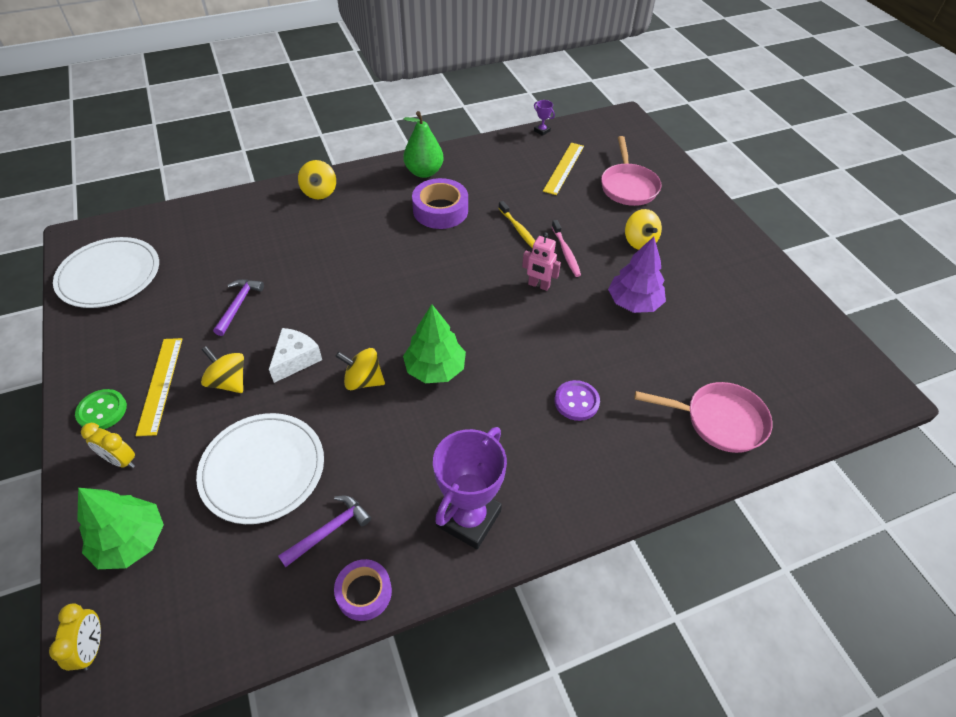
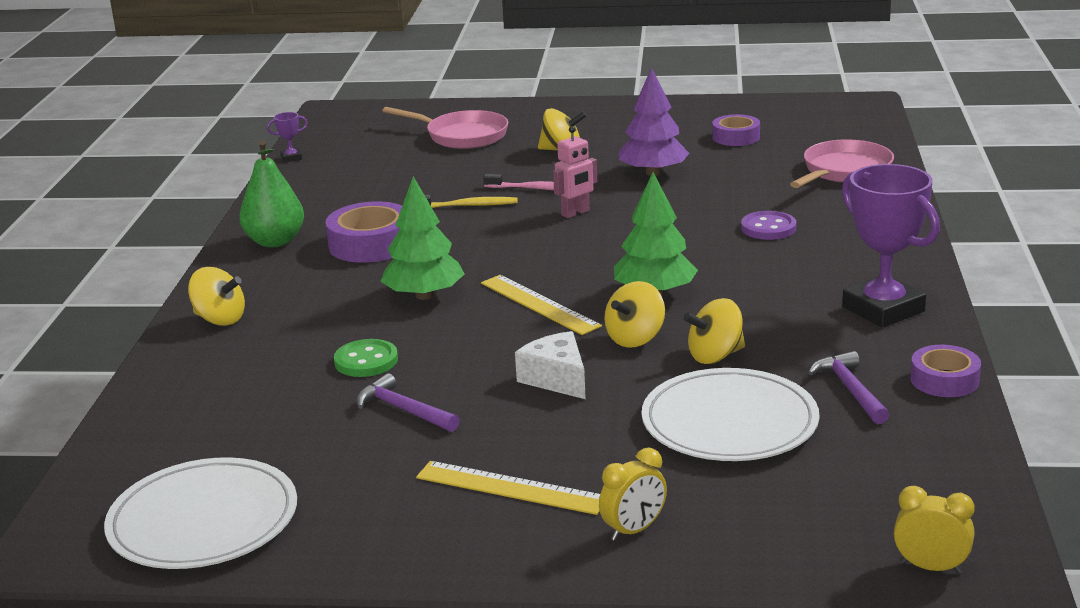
camera: 60 degrees left, 25 degrees down
green button [75,389,127,429] -> green button moved to [334,339,398,377]
green tree [77,488,164,569] -> green tree moved to [381,176,465,300]
yellow spinning top [201,346,244,393] -> yellow spinning top moved to [683,298,745,364]
yellow ruler [543,143,584,195] -> yellow ruler moved to [481,275,602,335]
none -> purple tape [712,114,760,146]

